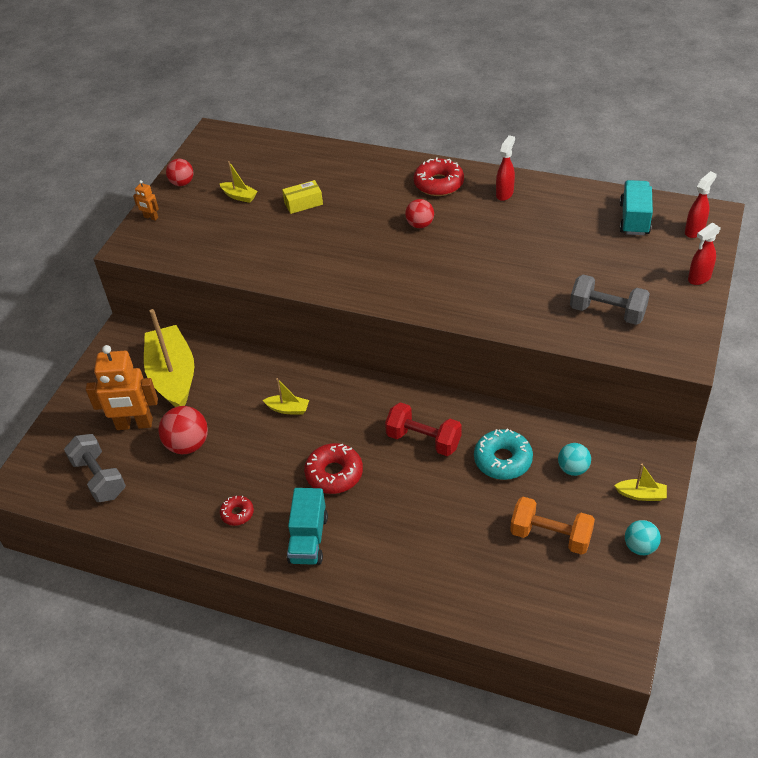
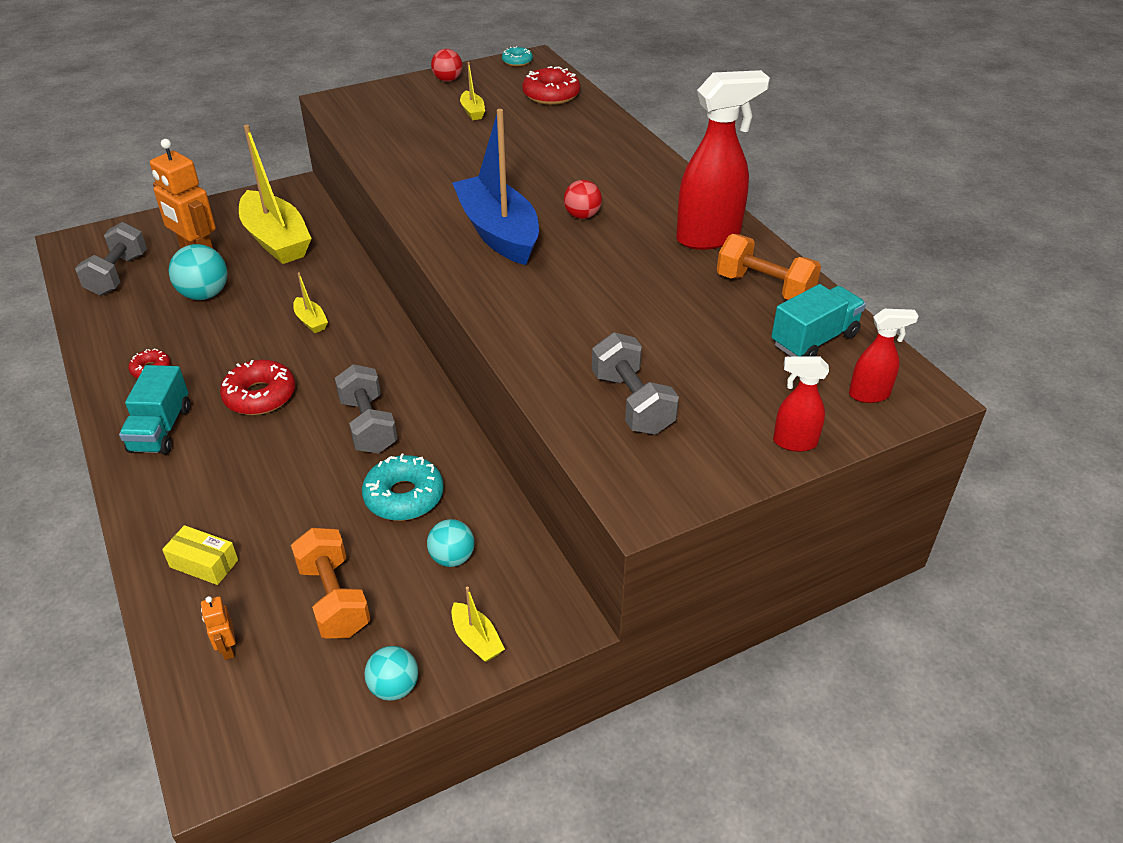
camera: 40 degrees right, 5 degrees down
orange robot [133,180,159,221] -> orange robot moved to [201,596,236,660]
yellow boat [144,309,194,407] -> yellow boat turned 120 degrees clockwise [239,125,312,264]
red ball [158,406,208,454] -> turquoise ball [169,244,228,300]
yellow box [282,180,323,214] -> yellow box moved to [162,525,238,585]
turquoise truck [287,488,328,565] -> turquoise truck turned 45 degrees counterclockwise [119,365,190,454]
red dumbbell [385,402,461,456] -> grey dumbbell [335,364,397,454]
red donut [414,157,464,196] -> red donut moved to [522,66,580,105]
red spray bottle [496,135,515,201] -> red spray bottle [676,70,770,250], size x1.97
none -> blue boat [452,109,539,265]
none -> turquoise donut [502,46,533,66]
none -> orange dumbbell [717,234,821,300]

